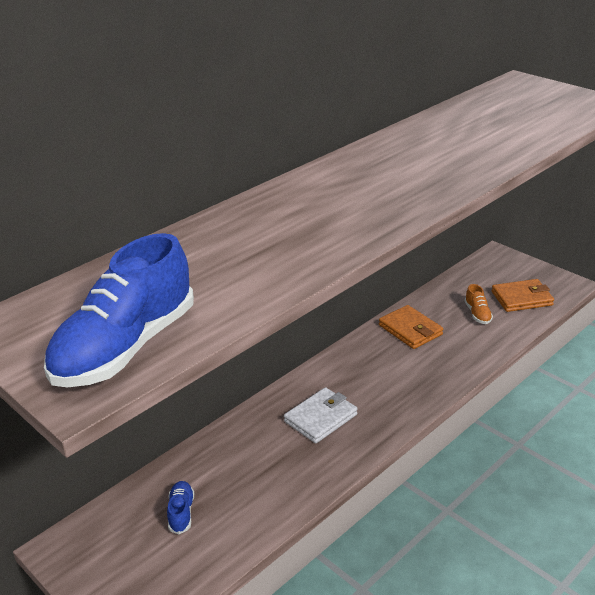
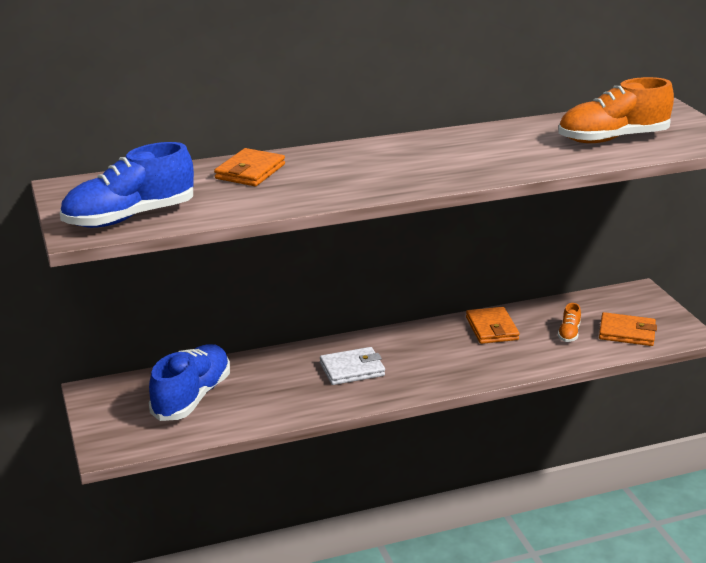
camera: 25 degrees right, 5 degrees down
blue shoe [167,481,194,534] -> blue shoe [149,344,230,421], size x2.21
none -> orange wallet [214,148,285,186]
none -> orange shoe [558,77,674,143]

